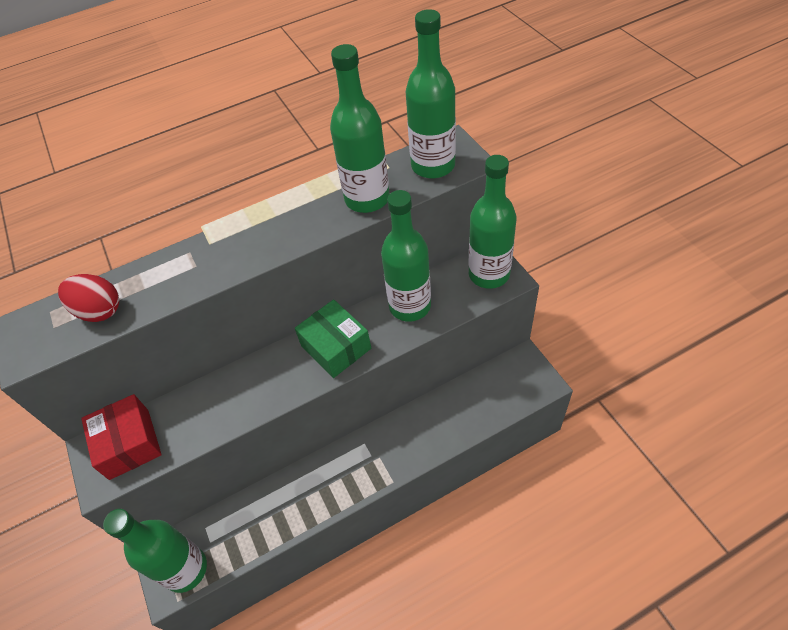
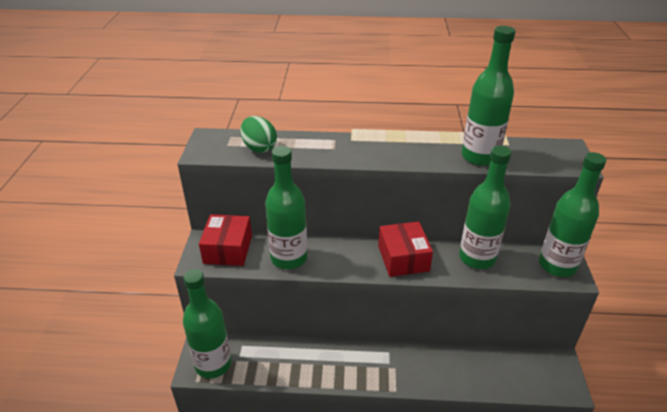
camera: 25 degrees right, 15 degrees down
red egg [58,274,119,322] -> green egg [240,116,277,153]
green box [295,299,371,378] -> red box [378,221,433,277]
green bottle [406,9,456,179] -> green bottle moved to [265,146,307,269]

